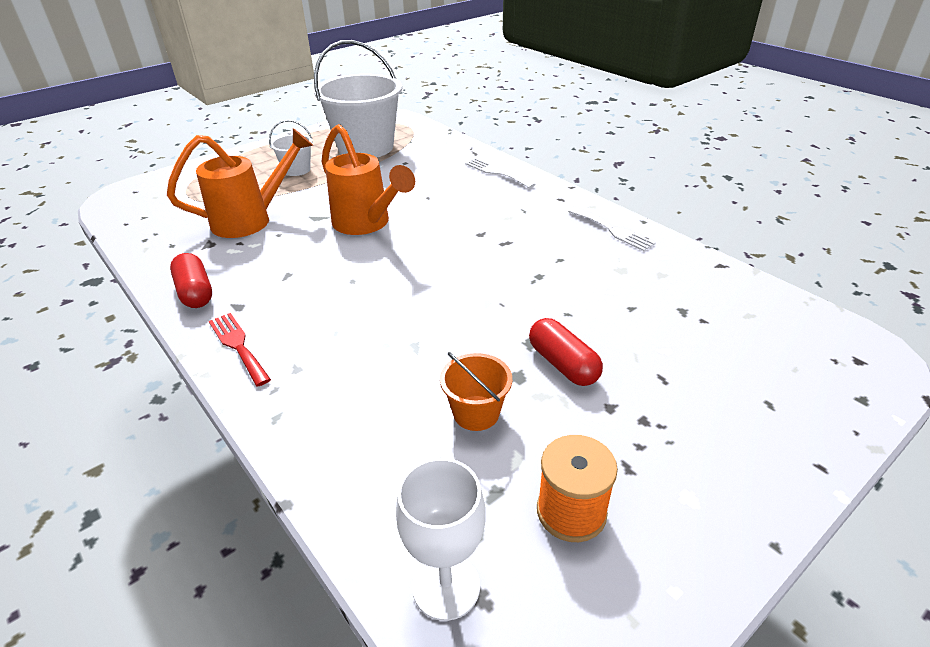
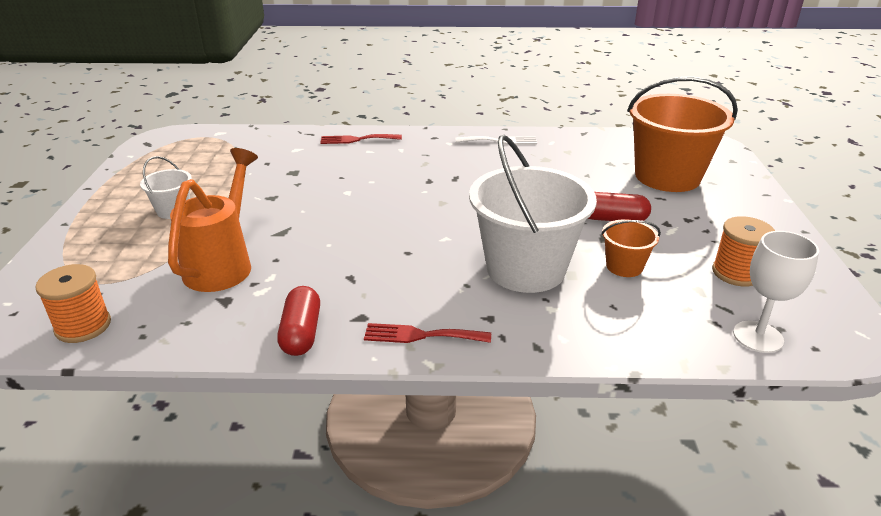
camera: 50 degrees left, 5 degrees down
red capsule [170,253,212,308] -> red capsule turned 75 degrees clockwise [277,286,320,356]
white bucket [314,40,402,158] -> white bucket moved to [469,135,597,293]
orange watering can [322,124,415,235] -> none
white fork [466,158,536,188] -> red fork [320,134,402,144]
none -> orange spool [35,264,111,343]
none -> orange bucket [627,77,738,192]

